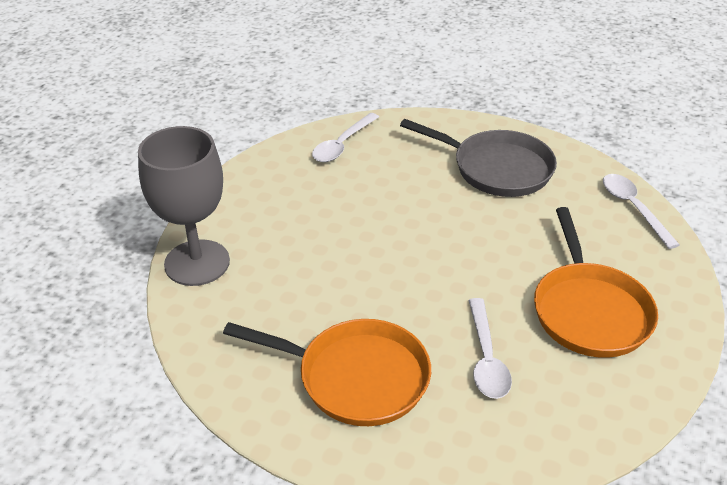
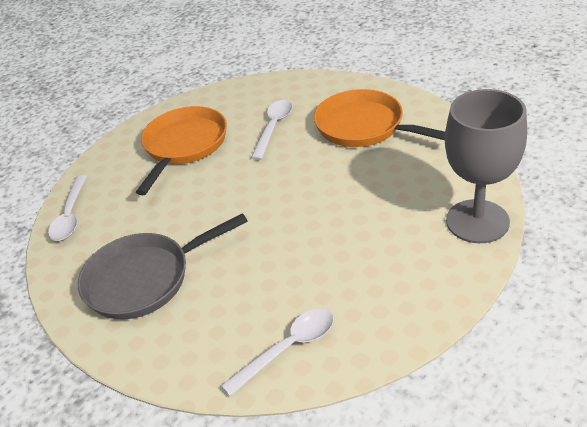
camera: 155 degrees left, 0 degrees up
grey pan [400,119,557,197] -> grey pan turned 75 degrees counterclockwise [78,213,248,319]

